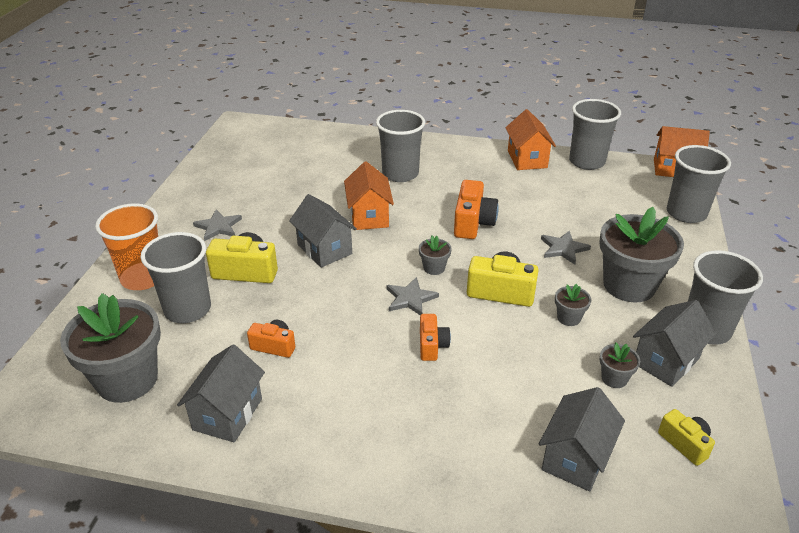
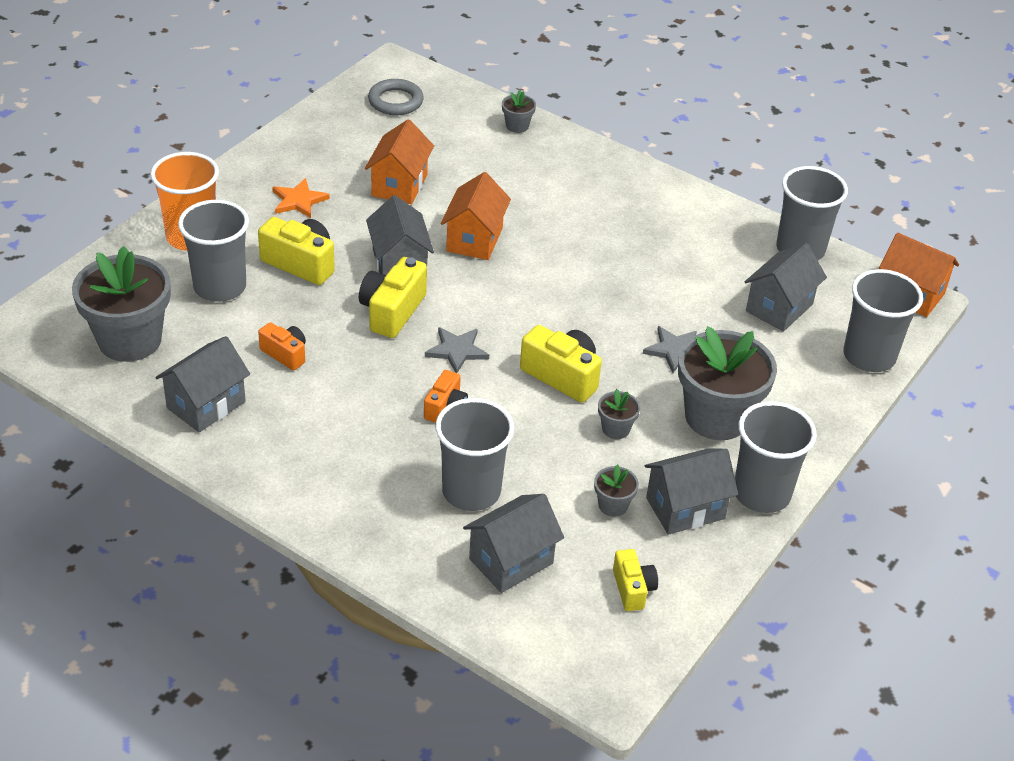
camera: 20 degrees right, 5 degrees up
grey star [193,210,242,241] -> orange star [272,178,330,218]
grey cup [376,110,425,182] -> grey cup moved to [435,398,514,511]
grey flower pot [419,235,452,275] -> grey flower pot moved to [502,90,536,133]
orange camera [454,180,499,239] -> none
orange house [505,109,556,170] -> orange house moved to [365,119,434,204]
none -> yellow camera [359,257,427,338]
none -> grey ring [368,79,424,115]
none -> grey house [745,243,827,332]

